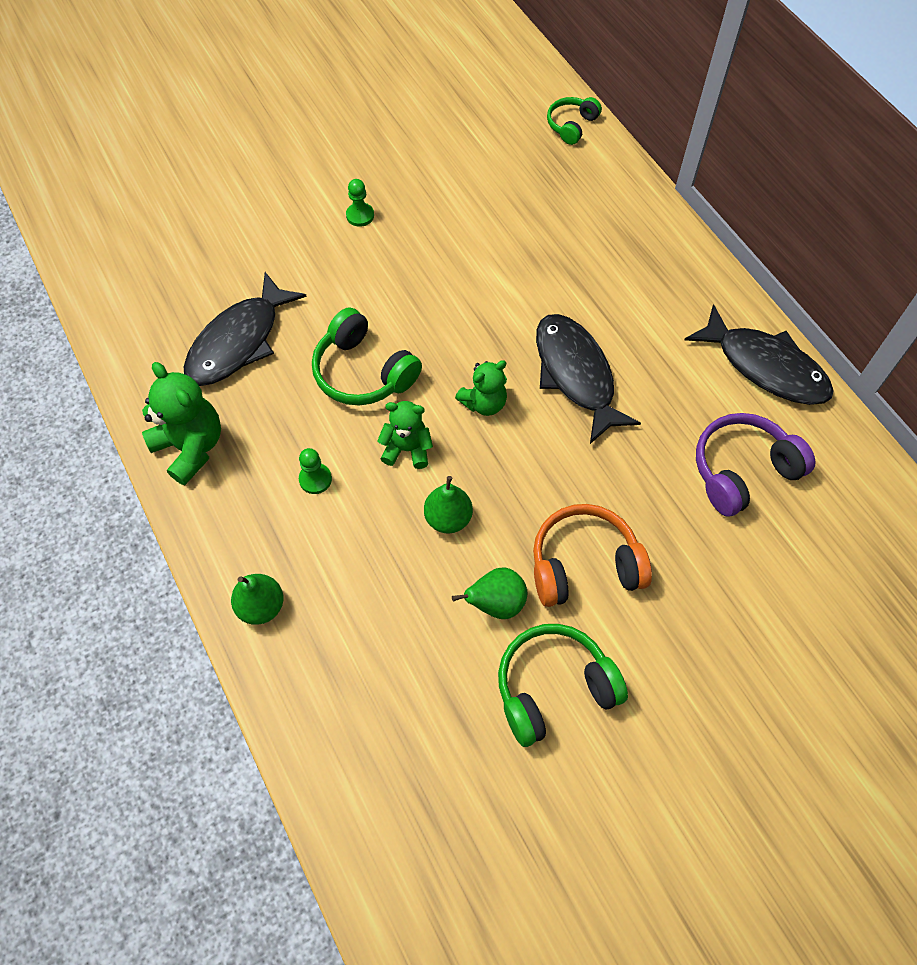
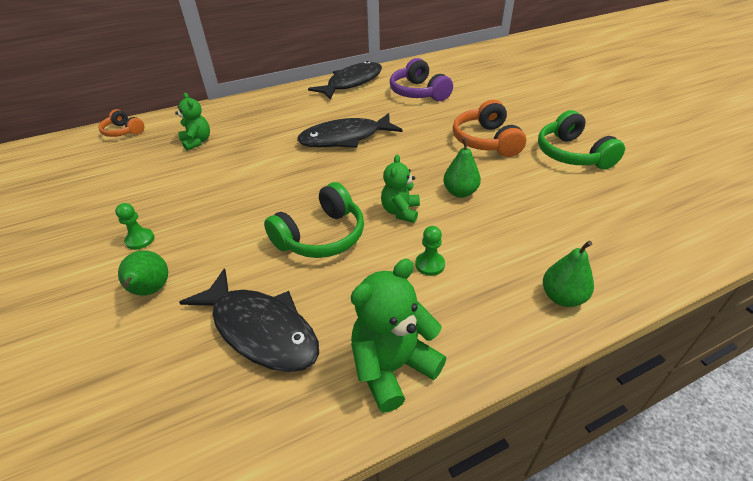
camera: 85 degrees left, 20 degrees down
green pear [452,568,527,619] -> green pear moved to [118,250,168,296]
green teddy bear [455,360,507,416] -> green teddy bear moved to [175,92,210,151]
green headphones [547,97,602,145] -> orange headphones [98,109,144,137]

